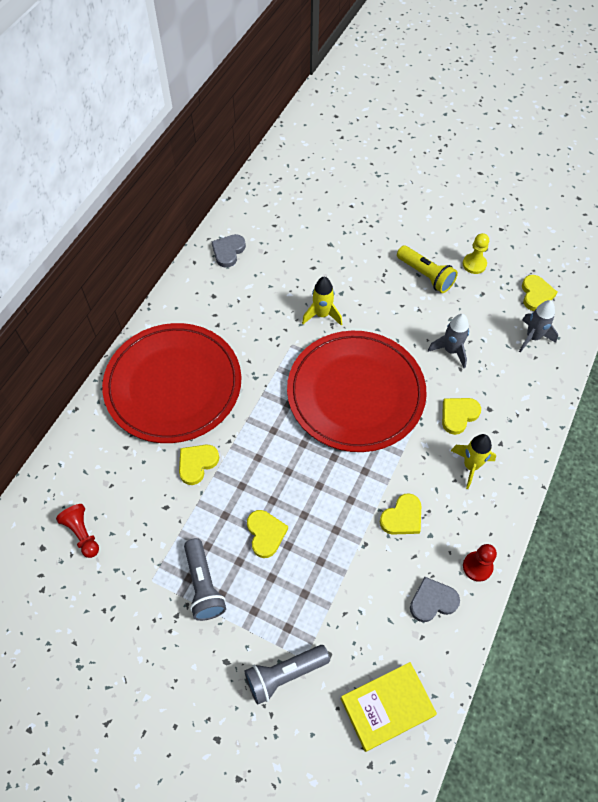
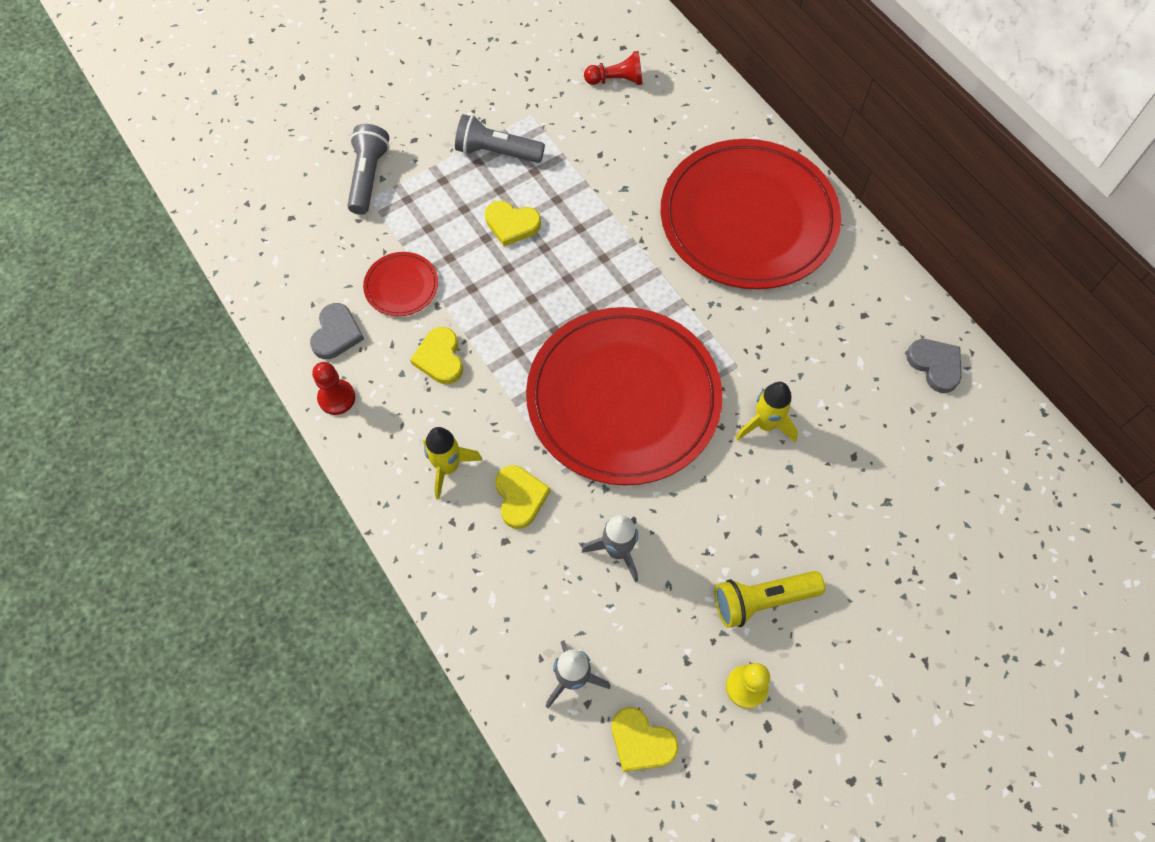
camera: 120 degrees right, 5 degrees up
yellow heart [179,445,219,485] -> none
yellow book [341,662,437,752] -> none
none -> red plate [363,252,438,316]

